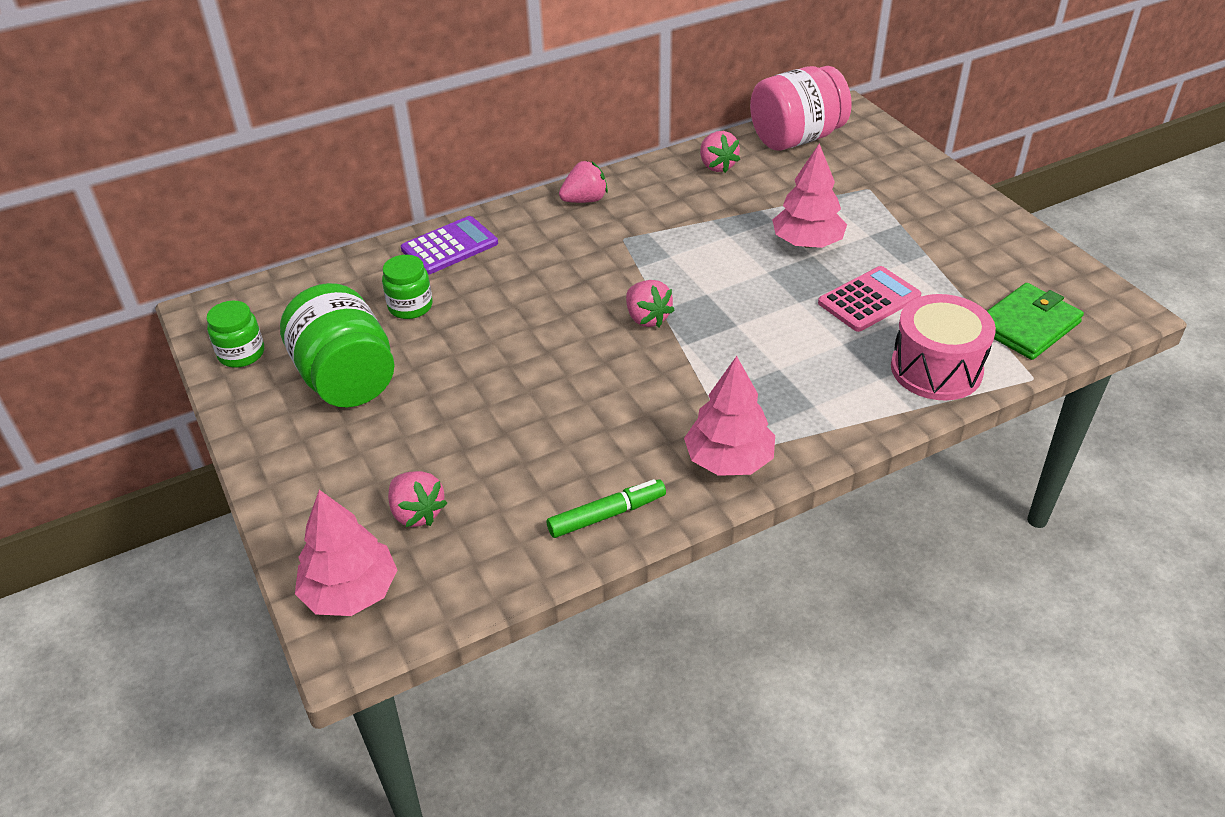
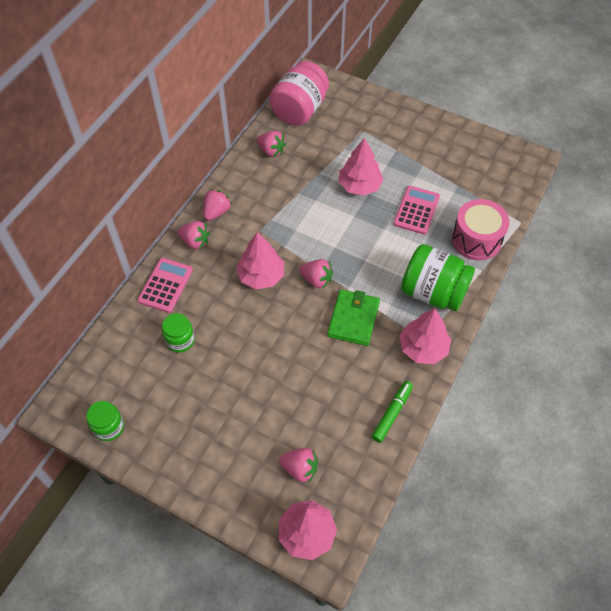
camera: 35 degrees left, 15 degrees up
green jar [280,283,395,408] -> green jar moved to [401,244,475,311]
purple calculator [401,216,498,275] -> pink calculator [138,258,193,313]
green wallet [987,283,1084,360] -> green wallet moved to [327,289,380,346]
none -> pink strawberry [177,221,210,249]
none -> pink tree [236,232,284,289]

